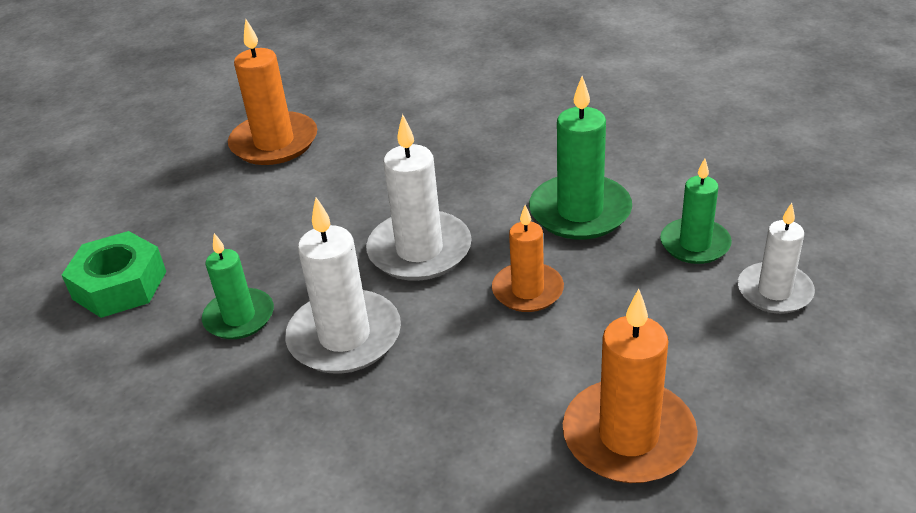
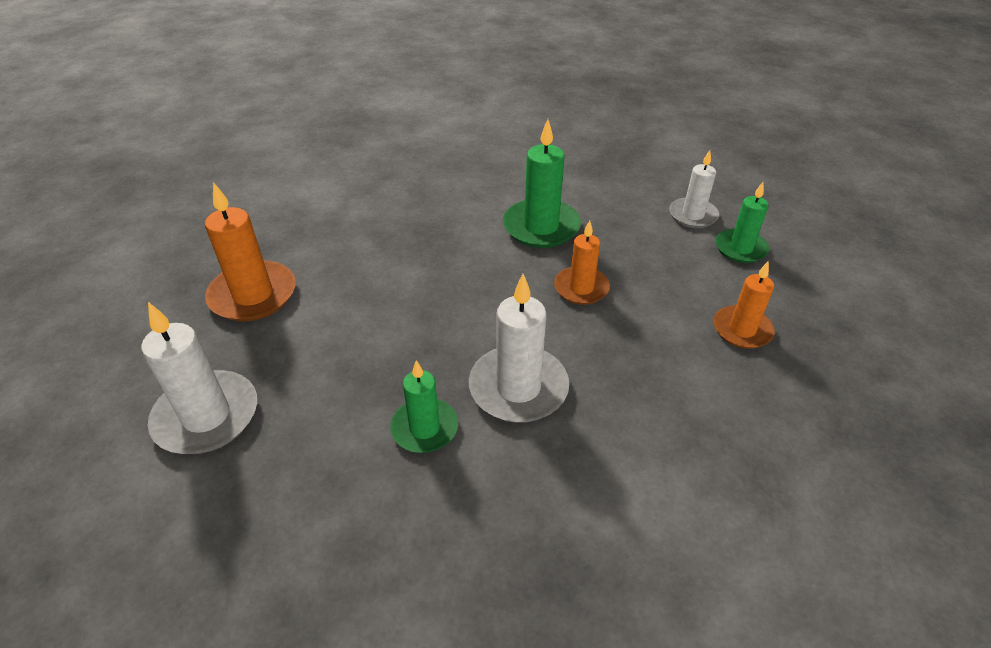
camera: 50 degrees left, 5 degrees up
green nut [62,231,166,318] -> none
white candle [366,114,472,281] -> white candle moved to [141,302,257,454]
orange candle [563,289,698,483] -> orange candle [713,262,775,349], size x0.64
green candle [660,158,732,264] -> green candle moved to [715,182,769,263]

